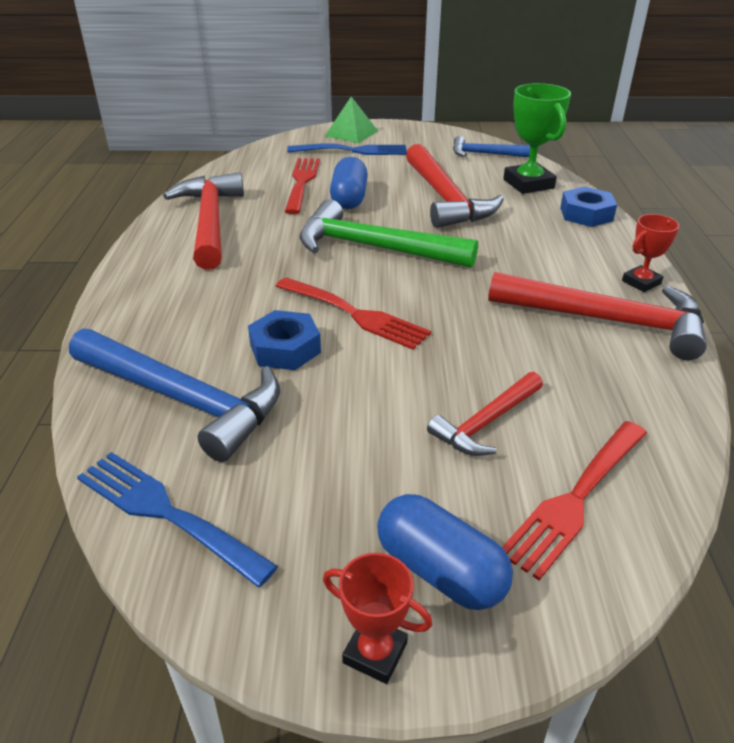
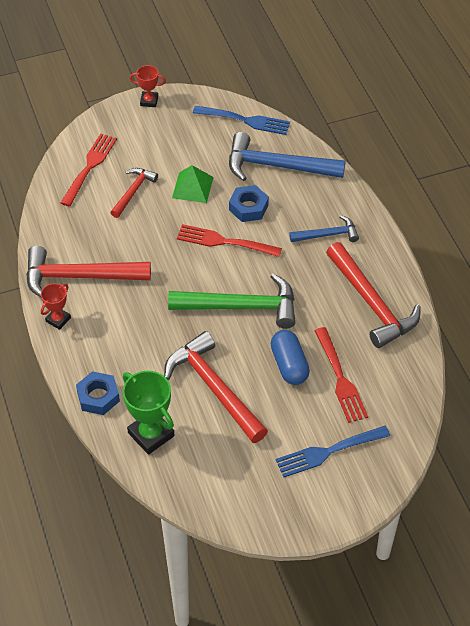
camera: 160 degrees right, 15 degrees up
green pyramid [325,96,378,143] -> green pyramid moved to [172,165,214,203]
blue capsule [377,494,513,610] -> none
blue hammer [453,136,530,157] -> blue hammer moved to [289,215,359,242]

